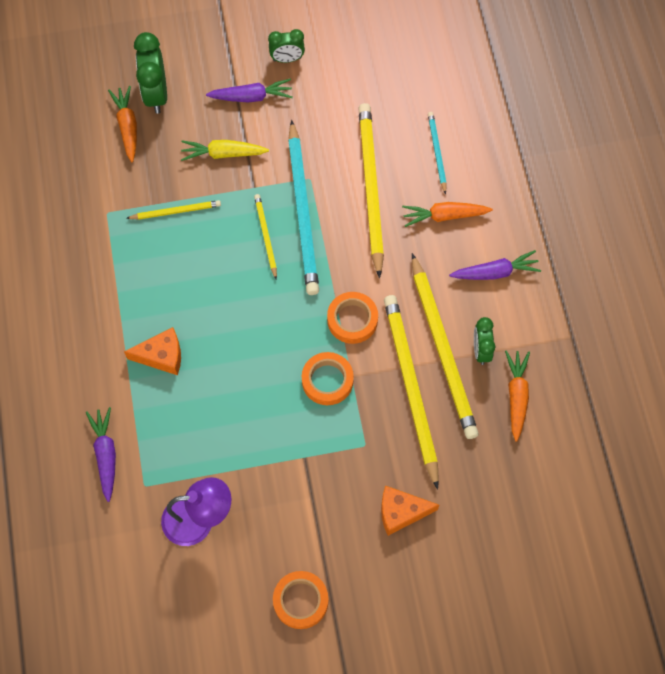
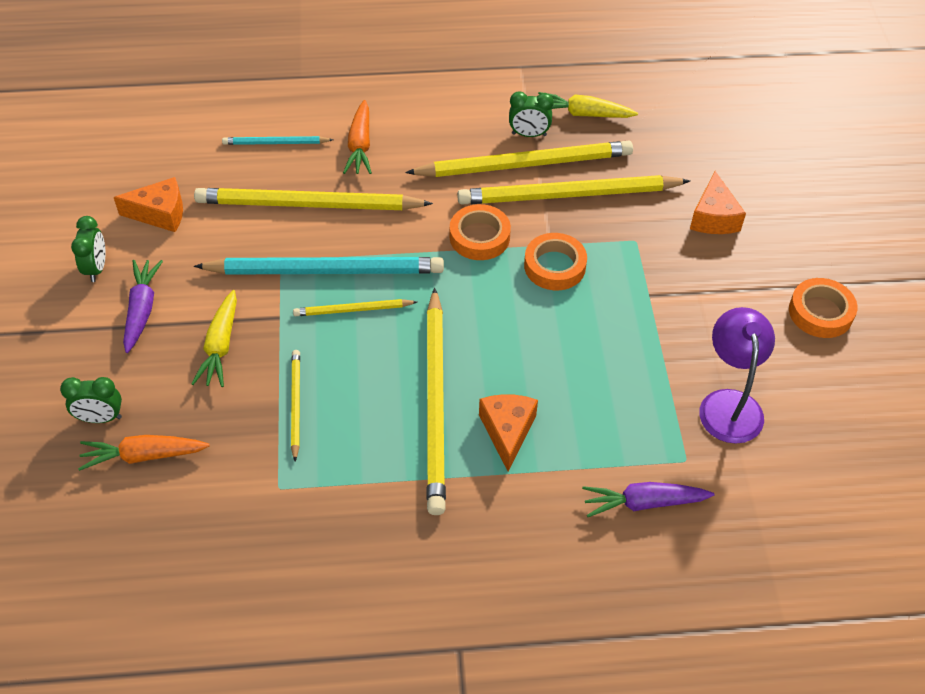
camera: 85 degrees left, 15 degrees down
green clock [134,32,167,114] -> green clock [60,377,122,423], size x0.61
purple carrot [449,250,541,280] -> none
orange carrot [505,350,530,442] -> yellow carrot [538,92,638,118]
none -> orange cheese [114,177,183,232]
none -> yellow pencil [426,288,446,515]

